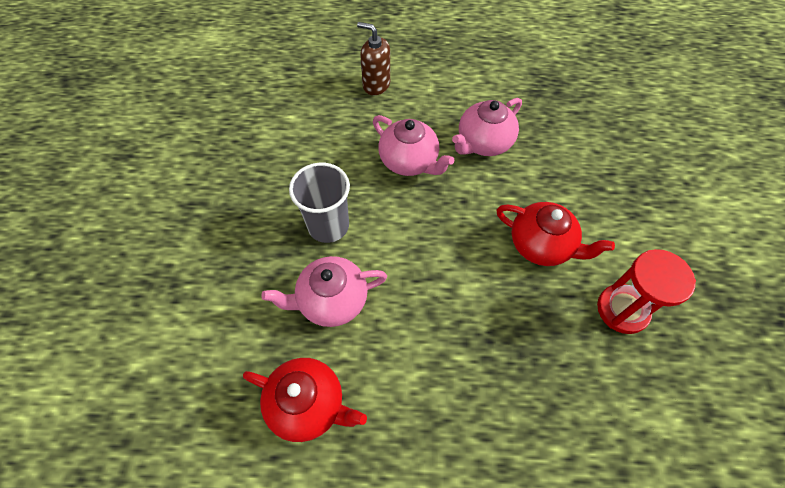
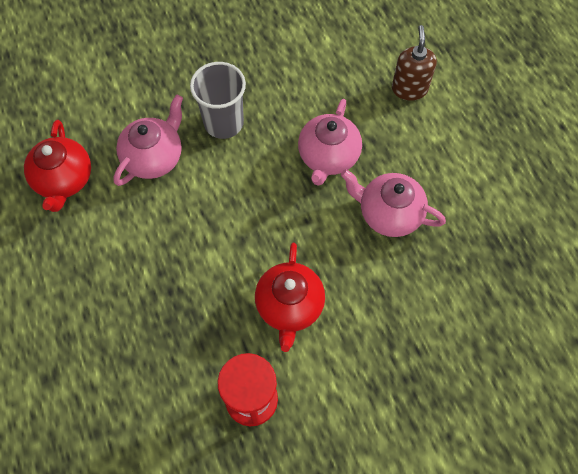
camera: 65 degrees right, 5 degrees up
pink teapot [262,256,387,327] -> pink teapot turned 75 degrees clockwise [113,95,183,186]

